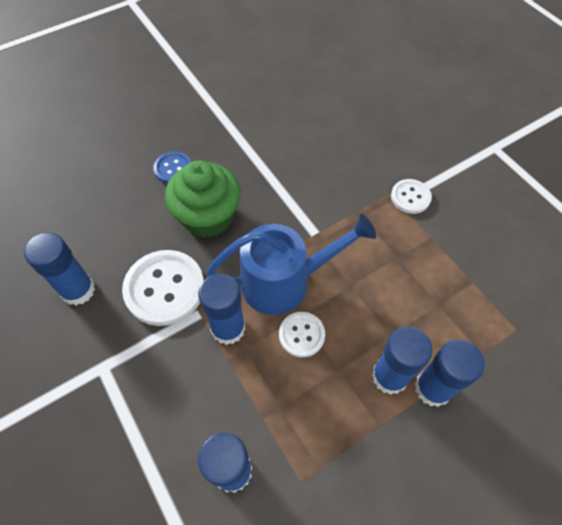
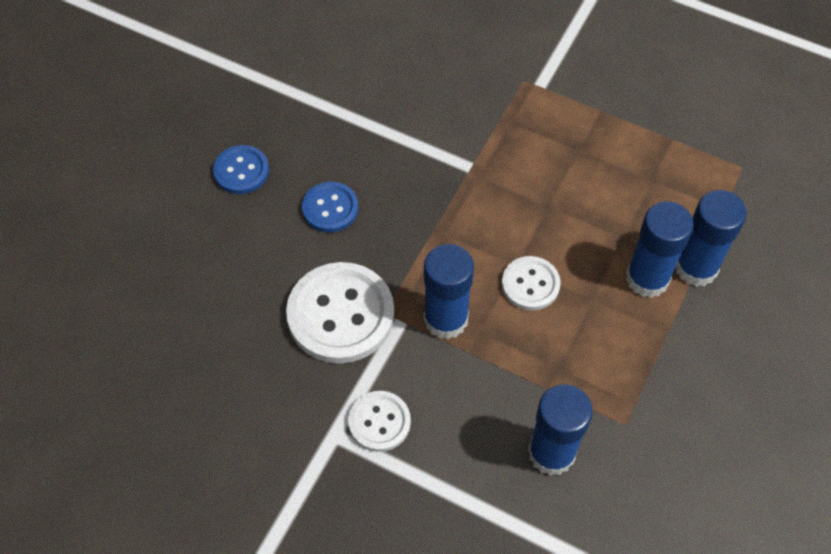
camera: 30 degrees left, 0 degrees up
blue glue stick [24,232,95,306] -> none
green cupcake [165,160,241,238] -> blue button [302,182,358,232]
blue watering can [207,214,376,315] -> none
white button [391,179,432,214] -> white button moved to [348,391,411,452]

